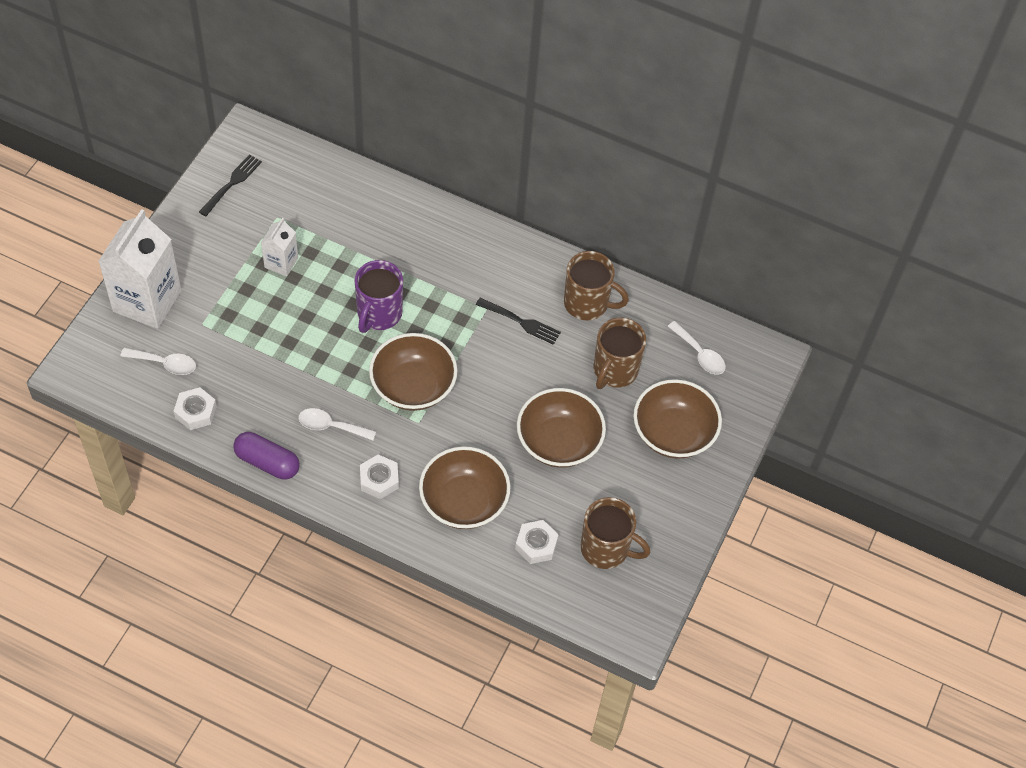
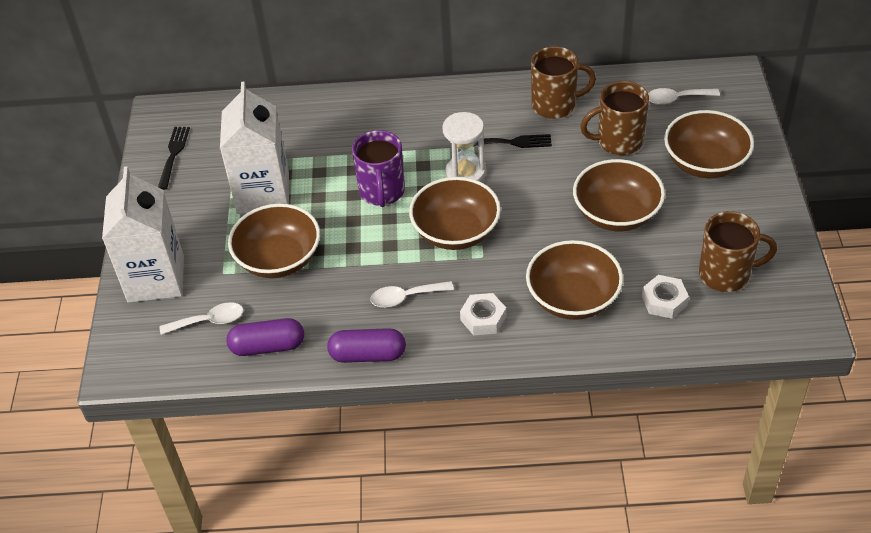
camera: 20 degrees left, 10 degrees down
white nut [174,387,217,430] -> purple capsule [226,318,304,356]
white carton [261,218,298,276] -> white carton [220,82,289,214], size x1.98
brown mug [593,318,646,389] -> brown mug turned 75 degrees clockwise [580,81,649,155]
white spoon [667,321,726,375] -> white spoon turned 150 degrees clockwise [648,88,720,105]
none -> brown bowl [228,204,320,278]
none -> white hourglass [442,112,485,182]

